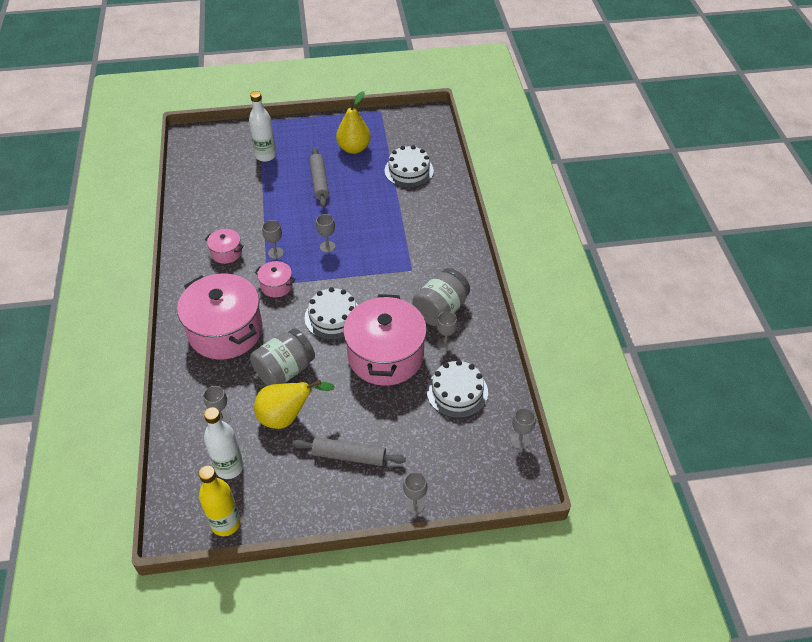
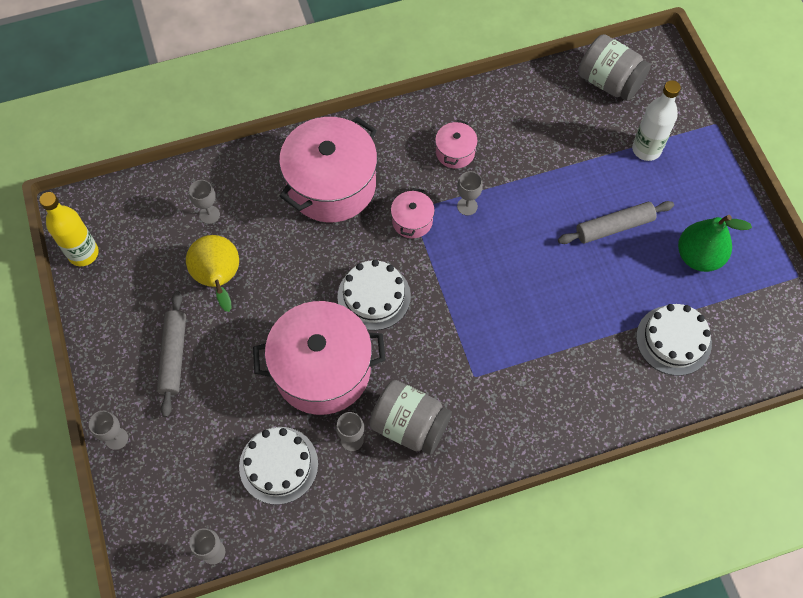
camera: 80 degrees right, 15 degrees up
white bottle [204,407,244,479] -> none
grey jar [250,328,315,386] -> grey jar moved to [578,34,651,101]
grey goblet [316,214,335,253] -> none
yellow pear [336,91,371,154] -> green pear [678,215,752,272]

